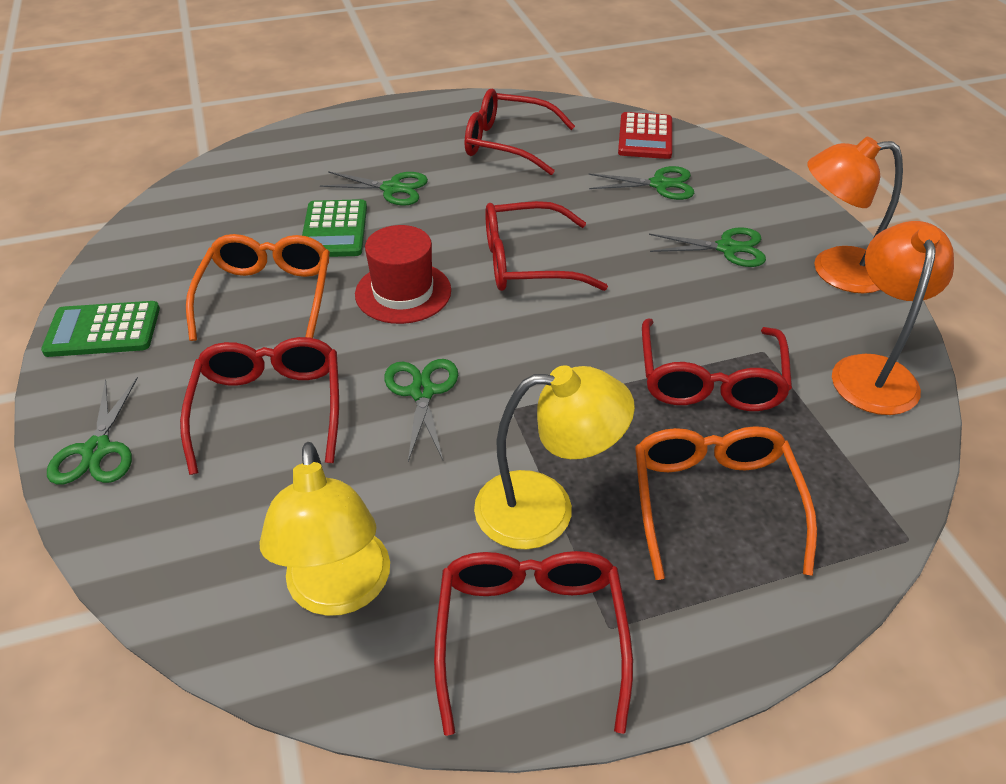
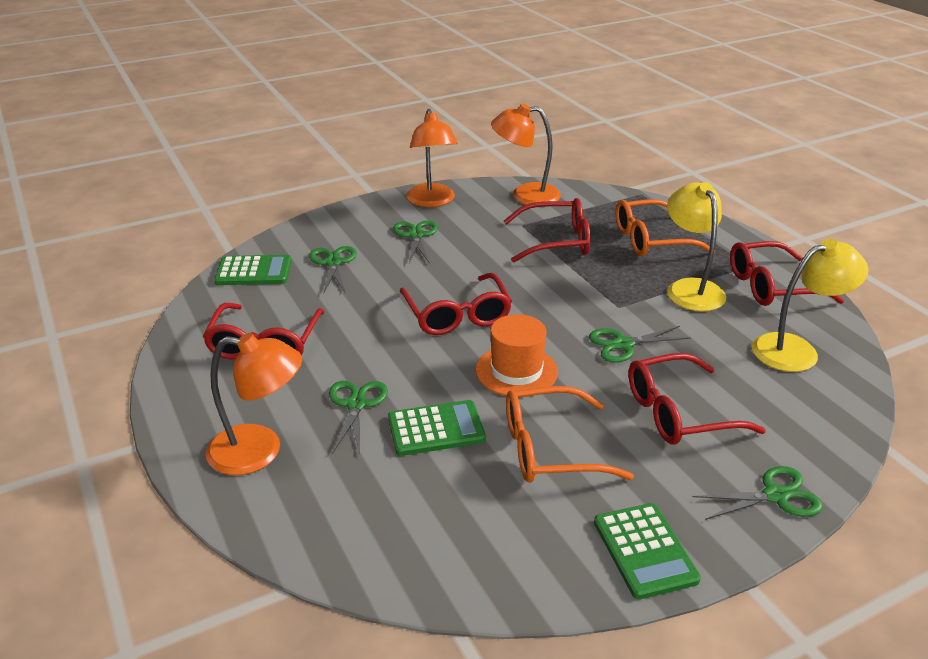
camera: 100 degrees left, 10 degrees down
red hat [355,225,451,324] -> orange hat [476,314,558,397]
red calculator [618,112,672,159] -> green calculator [214,255,291,285]
none -> orange lamp [206,333,302,475]

